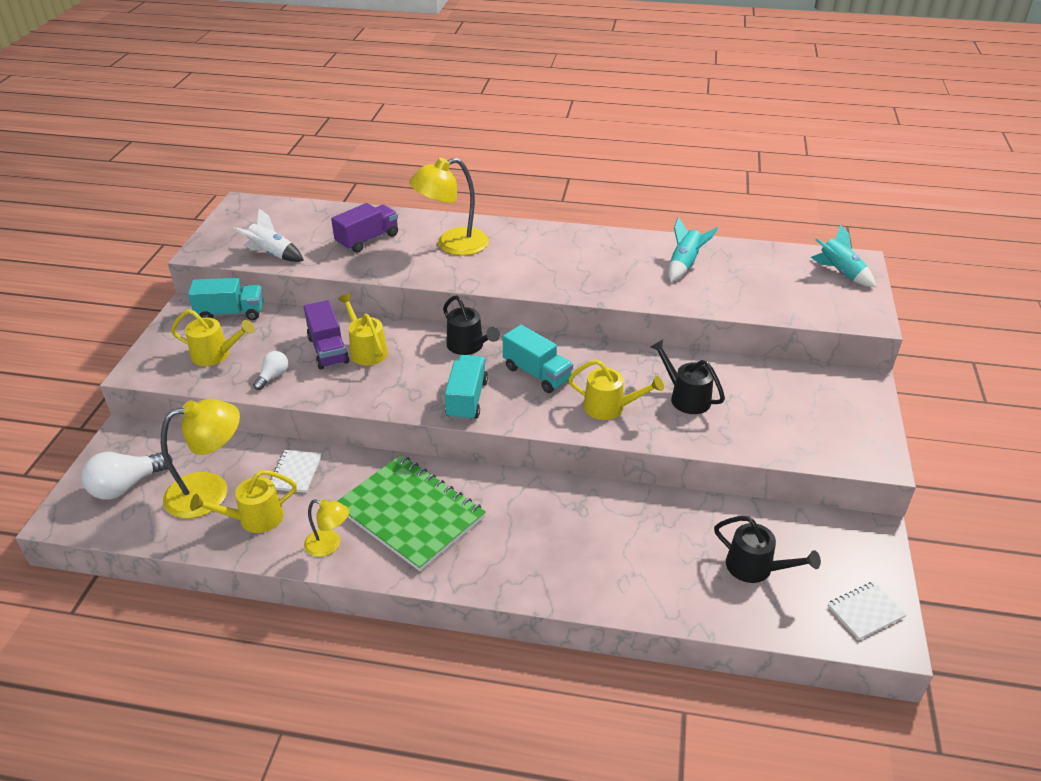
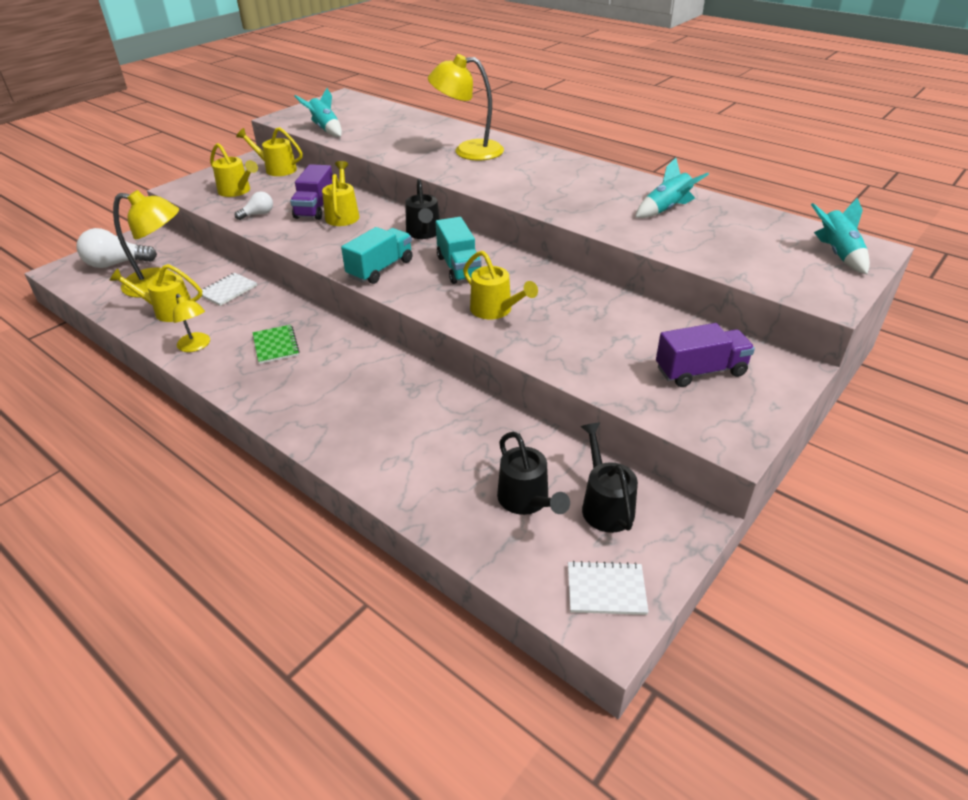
camera: 30 degrees right, 0 degrees up
turquoise truck [188,278,264,320] -> yellow watering can [236,127,303,176]
white rocket [233,208,304,262] -> turquoise rocket [294,88,342,137]
purple truck [331,203,398,253] -> purple truck moved to [656,323,755,387]
green notebook [337,455,486,571] -> green notebook [252,325,300,364], size x0.45
black watering can [651,339,725,414] -> black watering can moved to [581,422,638,533]

